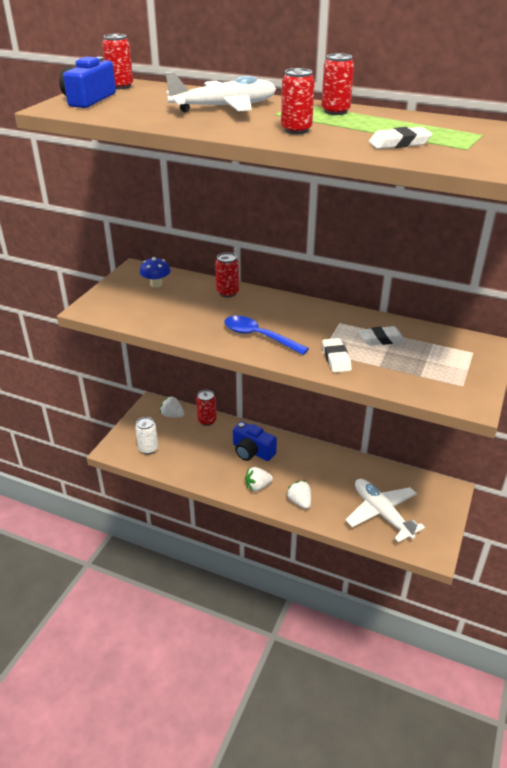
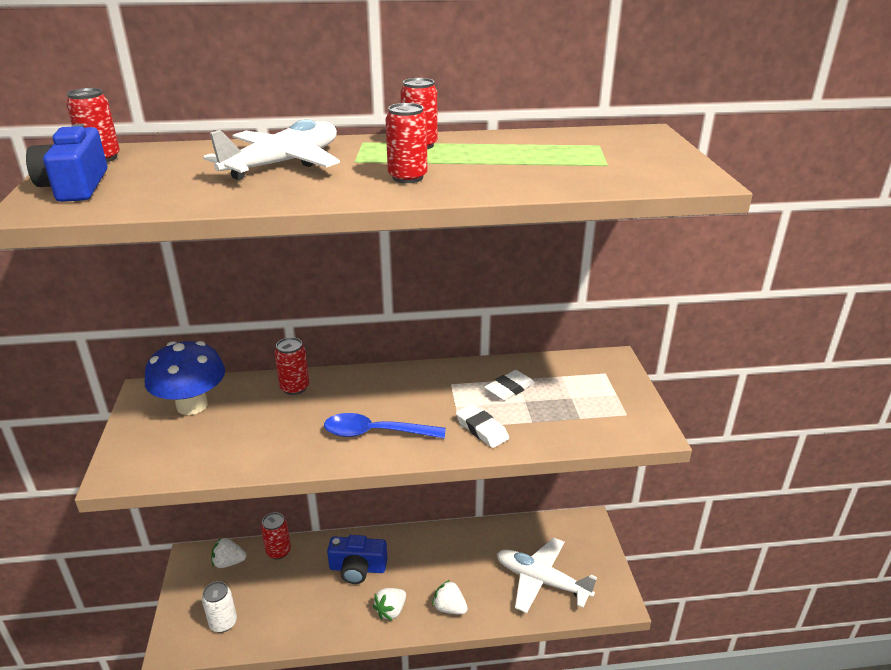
camera: 30 degrees left, 5 degrees down
blue mushroom [140,257,170,288] -> blue mushroom [145,341,225,415], size x1.80
white eraser [369,127,432,149] -> none

